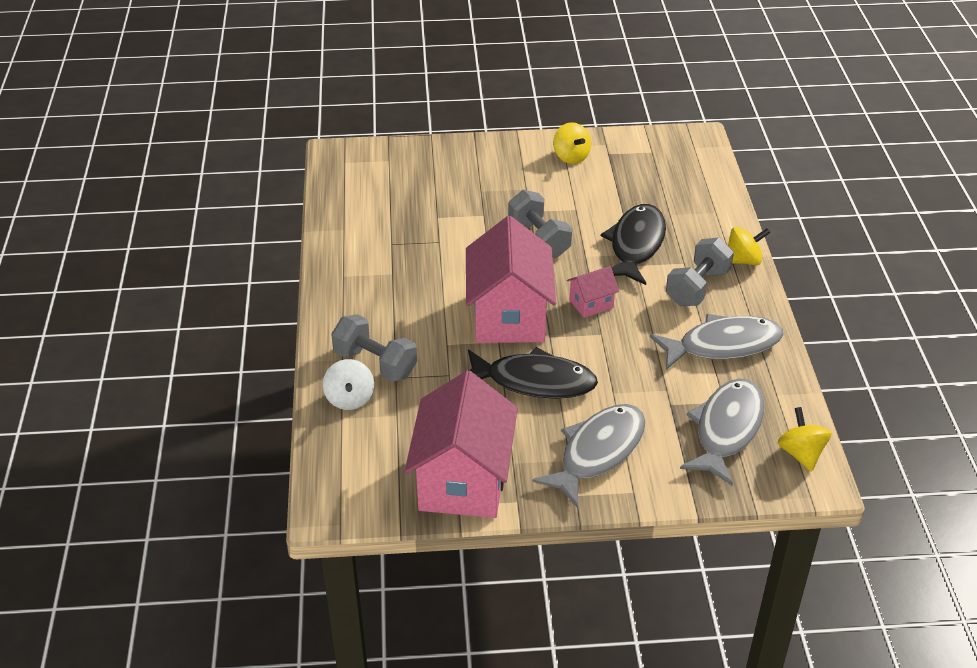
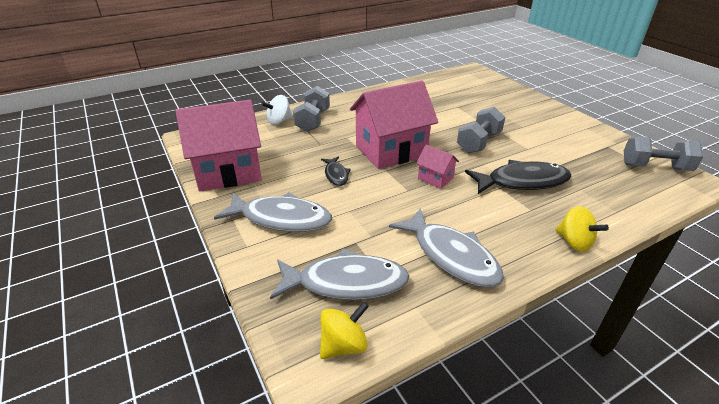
camera: 65 degrees right, 5 degrees down
black fish [468,347,598,399] -> black fish [321,156,351,186], size x0.52
yellow spinning top [553,122,591,164] -> none
grey dumbbell [666,237,734,306] -> grey dumbbell moved to [624,137,703,171]

